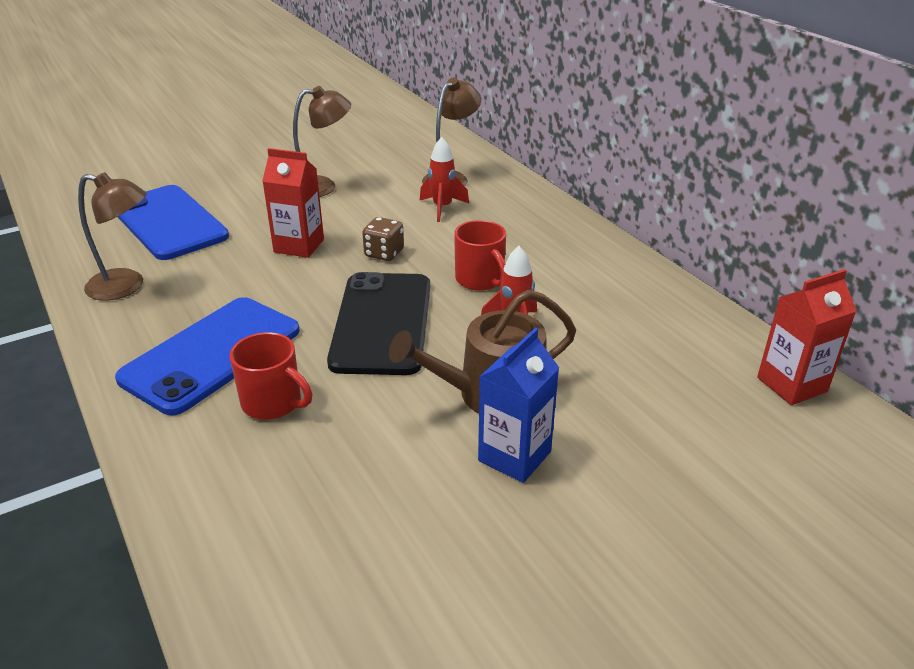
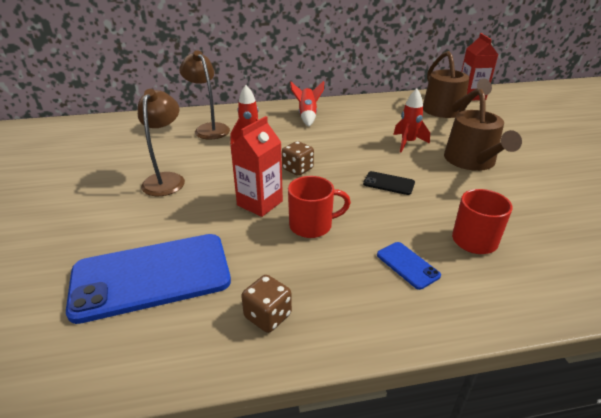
camera: 70 degrees left, 0 degrees up
brown lamp [78,172,147,301] -> brown dice [241,275,292,333]
blue phone [115,297,300,415] -> blue phone [377,242,441,290], size x0.42
black phone [327,272,430,375] -> black phone [363,171,415,195], size x0.42
red mug [454,220,506,291] -> red mug moved to [288,176,351,238]
blue carton [478,328,559,483] -> none
none -> red rocket [290,81,324,126]
none -> brown watering can [423,51,492,118]

